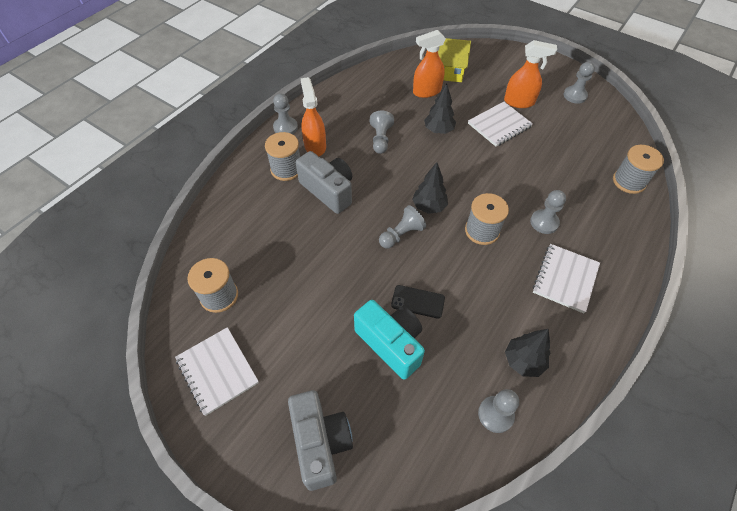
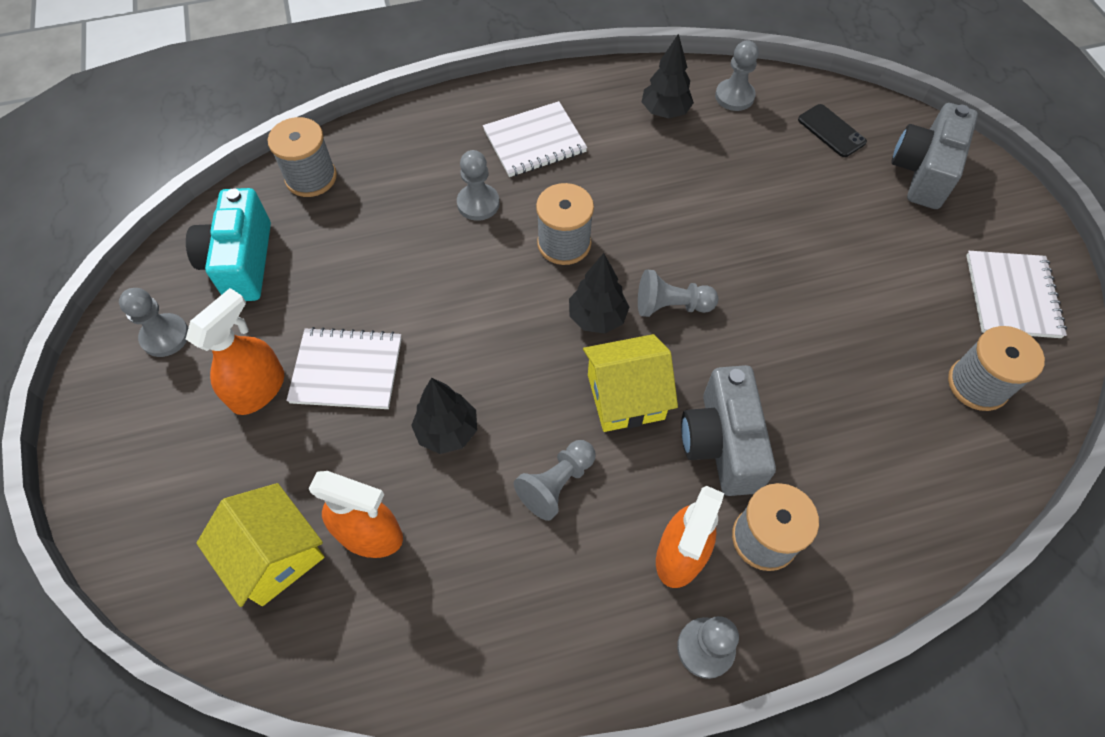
camera: 140 degrees left, 5 degrees up
turquoise camera [354,300,425,380] -> turquoise camera moved to [186,188,271,301]
black phone [391,285,445,319] -> black phone moved to [798,104,867,157]
orange spray bottle [504,40,557,108] -> orange spray bottle turned 75 degrees clockwise [186,288,284,415]
none -> yellow house [583,334,678,432]

